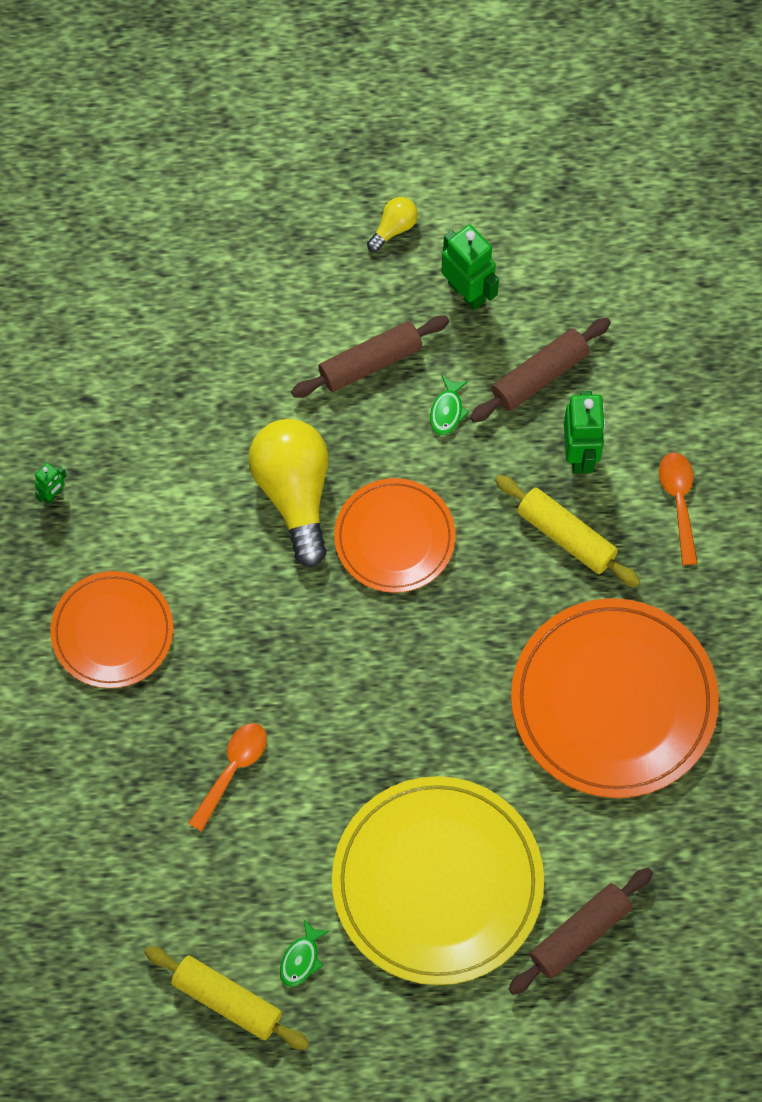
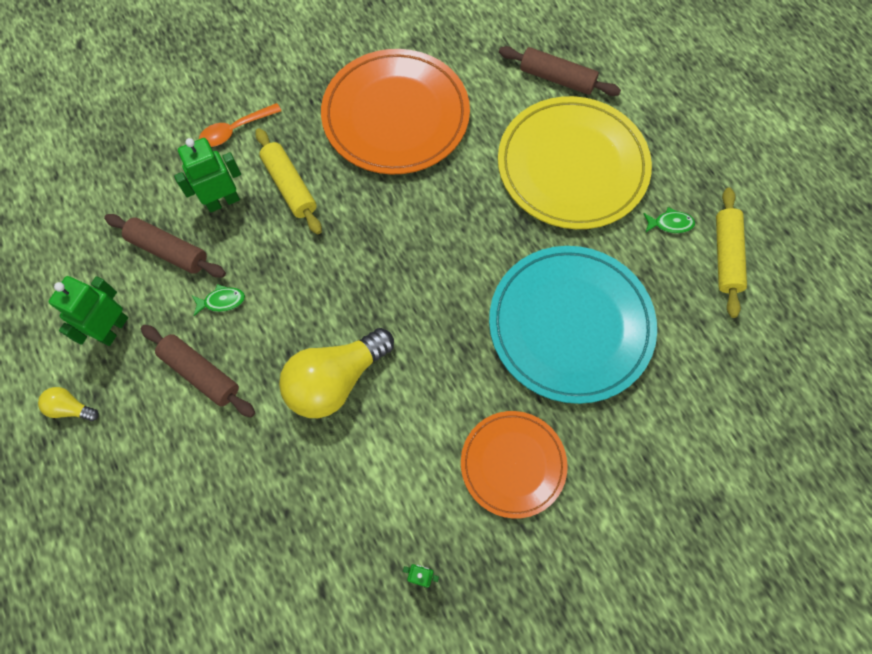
camera: 115 degrees left, 0 degrees up
orange spoon [188,723,267,832] -> turquoise plate [489,246,657,404]
orange plate [334,478,456,593] -> none
yellow rolling pin [495,475,641,587] -> yellow rolling pin turned 45 degrees counterclockwise [255,128,322,234]

